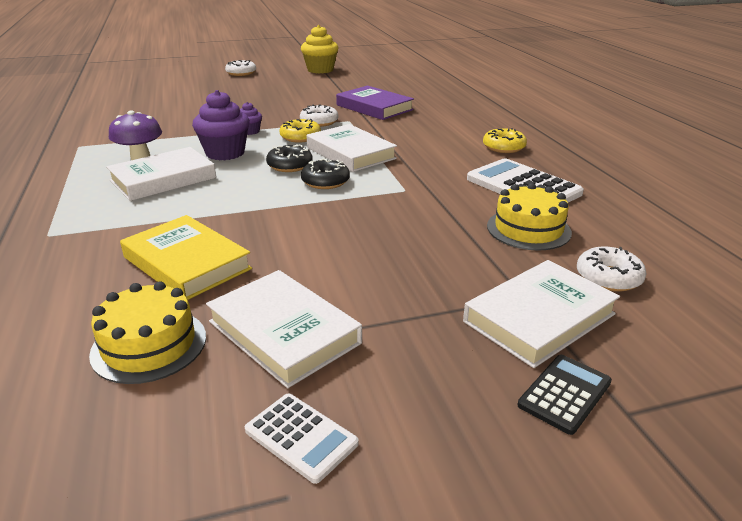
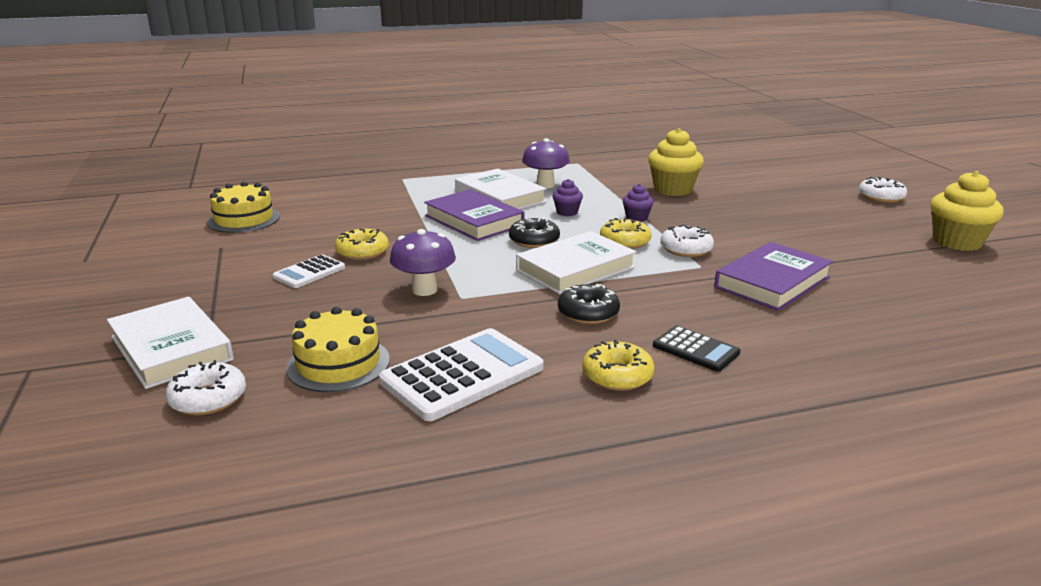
camera: 90 degrees right, 5 degrees down
yellow book [120,215,252,300] -> none
purple cupcake [192,90,250,160] -> purple cupcake [552,179,583,216], size x0.52
white book [206,270,362,388] -> none
white calculator [245,394,359,484] -> white calculator moved to [273,254,345,288]
black donut [301,158,350,189] -> black donut moved to [558,284,620,324]
black calculator [518,355,612,435] -> black calculator moved to [653,326,740,372]
none -> yellow donut [335,228,389,260]
none -> purple mushroom [390,229,456,296]
none -> purple book [424,189,524,241]
none -> yellow cupcake [648,128,704,196]

